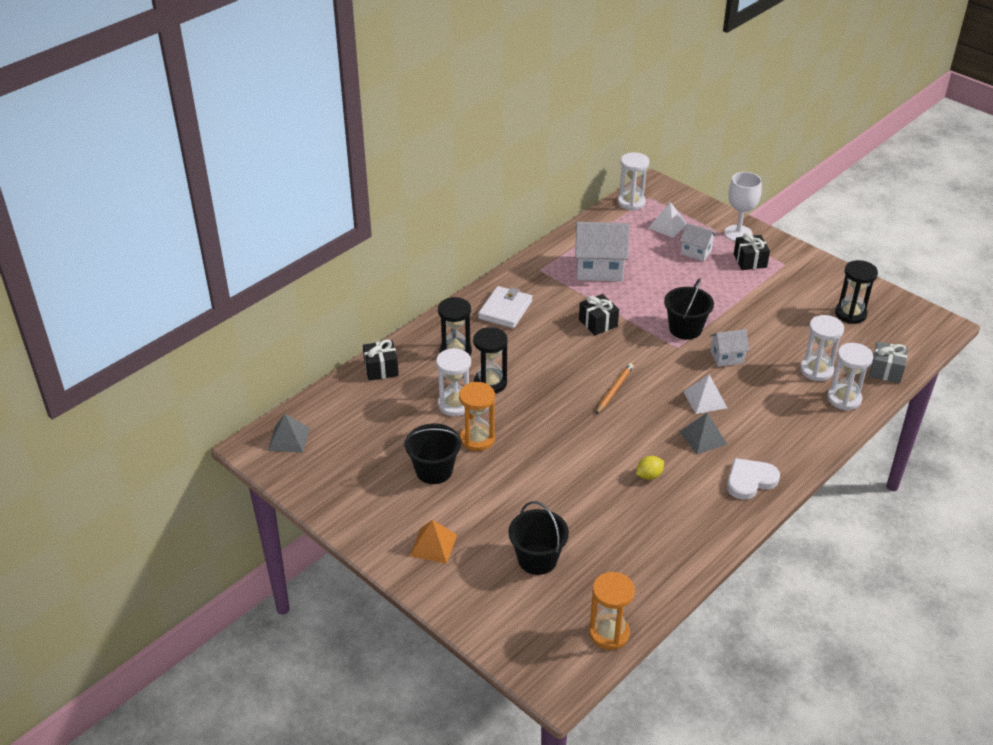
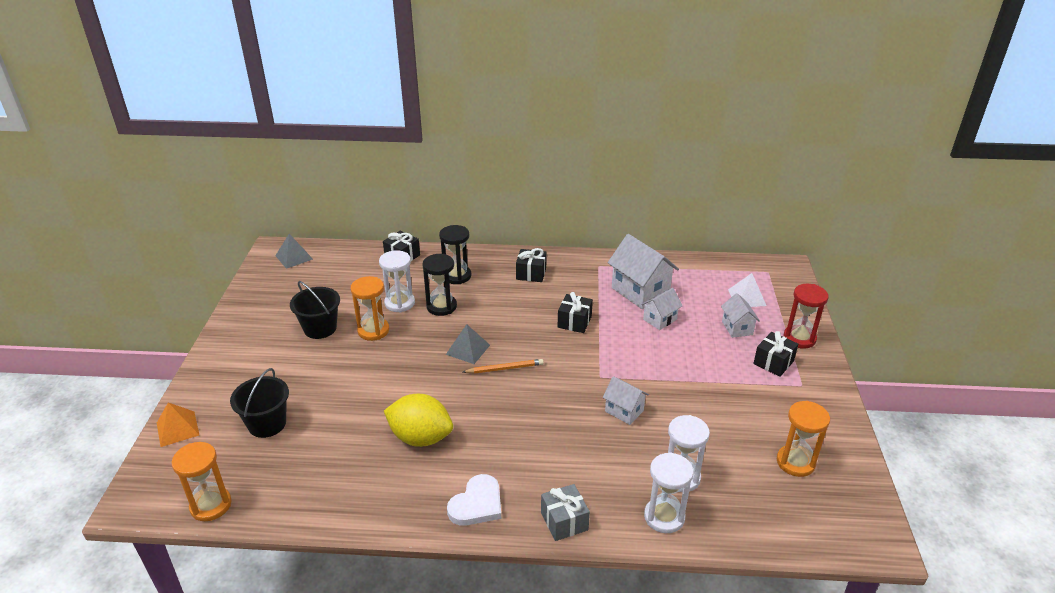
camera: 50 degrees right, 5 degrees down
orange pyramid [410,520,457,564] -> orange pyramid moved to [157,402,199,447]
white wallet [478,286,532,328] -> black gift [516,248,547,282]
white hourglass [618,152,650,210] -> none
yellow lemon [636,456,664,480] -> yellow lemon [384,394,453,447], size x2.15
black bucket [664,278,714,340] -> none
grey pyramid [679,413,728,454] -> grey pyramid moved to [446,324,490,364]
white pyramid [683,375,727,414] -> none
white goblet [724,172,762,242] -> red hourglass [784,284,829,349]
white heart [727,458,780,500] -> white heart turned 105 degrees clockwise [447,474,501,526]
black hourglass [835,260,878,324] -> orange hourglass [777,401,830,477]
grey gift [869,341,908,383] -> grey gift moved to [541,484,590,541]
none -> white house [641,288,683,330]

